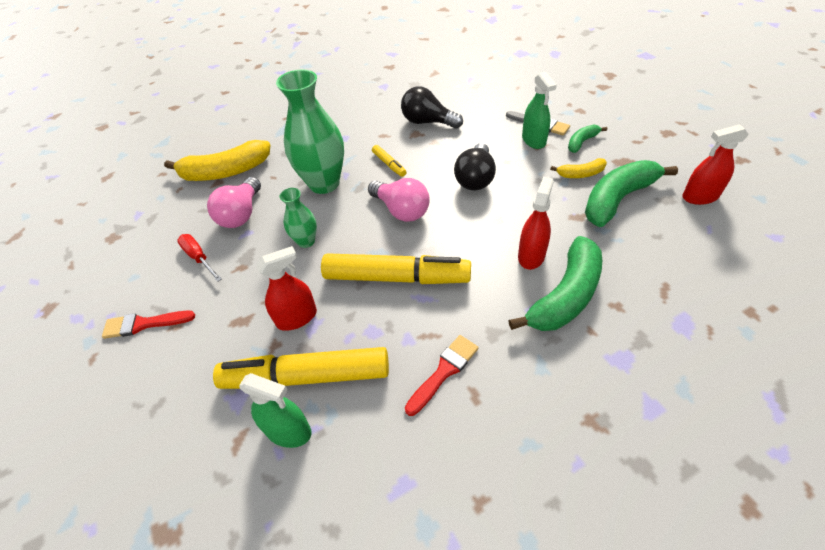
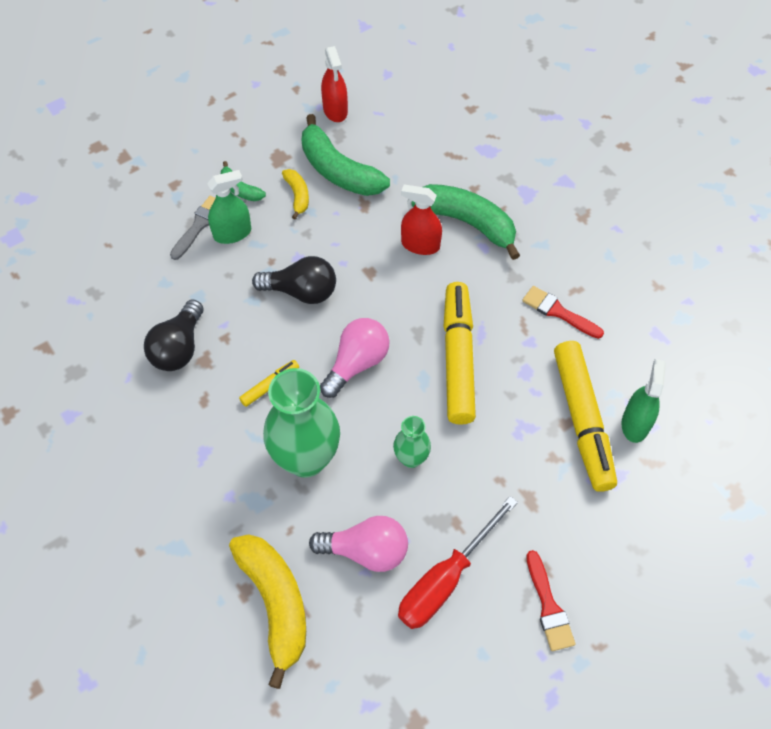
camera: 100 degrees left, 10 degrees up
red screwdriver [177,234,222,282] -> red screwdriver [398,496,518,629], size x1.70
red spray bottle [256,246,317,331] -> none

